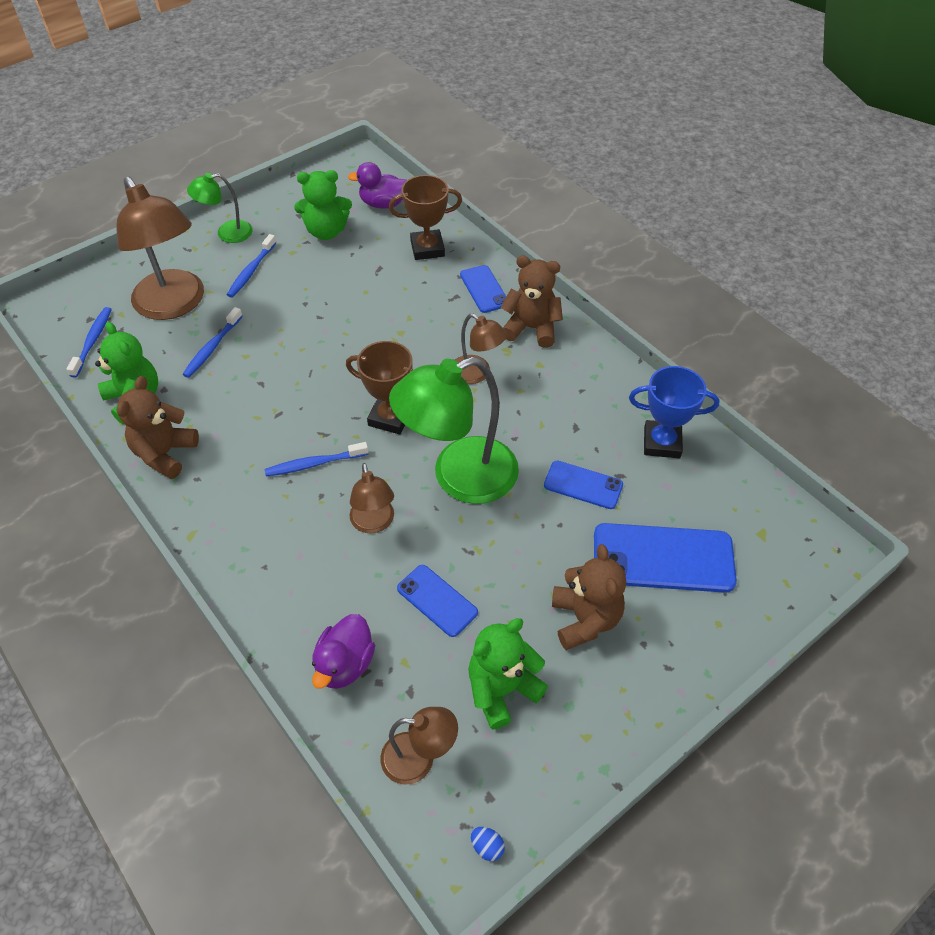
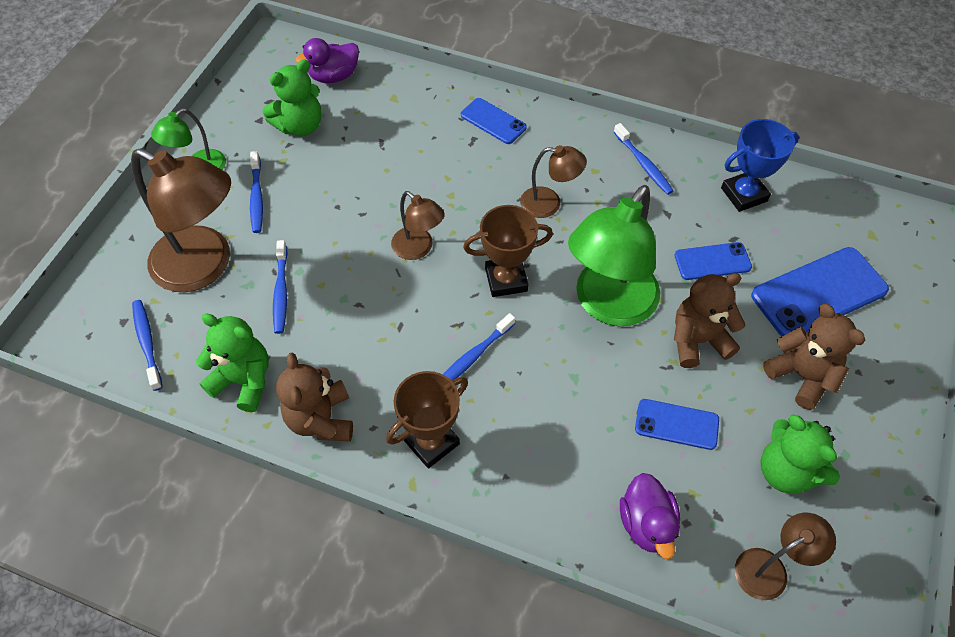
camera: 30 degrees left, 5 degrees up
brown lamp [350,463,394,534] -> brown lamp moved to [391,191,445,260]
brown trophy [389,175,462,260] -> brown trophy moved to [386,371,468,469]
green teddy bear [468,618,548,730] -> green teddy bear turned 60 degrees counterclockwise [761,414,840,494]
blue egg [471,827,505,861] -> none
brown teddy bear [501,256,563,348] -> brown teddy bear moved to [674,273,746,368]
none -> blue toothbrush [614,123,674,195]

